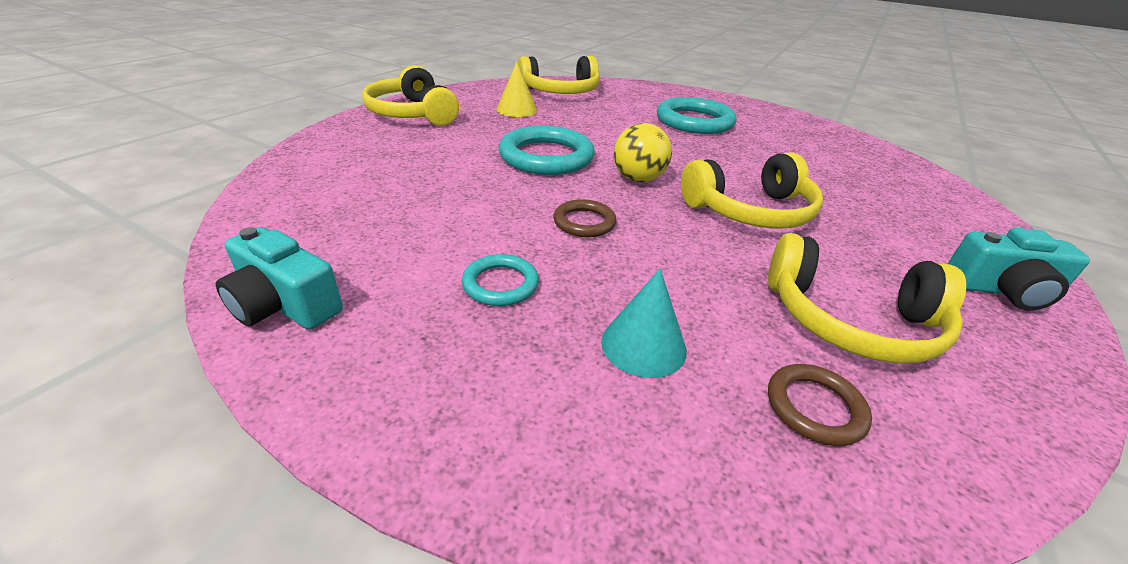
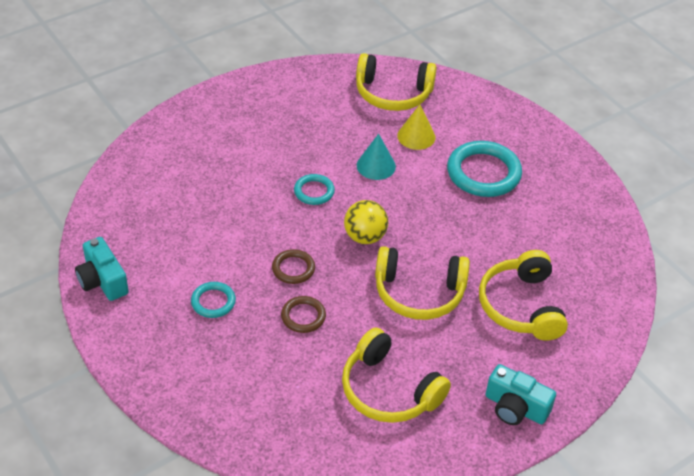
camera: 25 degrees right, 10 degrees up
yellow headphones [362,65,459,126] -> yellow headphones moved to [479,250,568,341]
yellow cone [496,62,538,117] -> yellow cone moved to [397,105,435,150]
turquoise ring [499,126,595,175] -> turquoise ring [294,174,335,205], size x0.53
turquoise cone [601,269,687,378] -> turquoise cone moved to [357,134,396,180]
brown ring [768,364,872,446] -> brown ring moved to [281,296,326,333]

